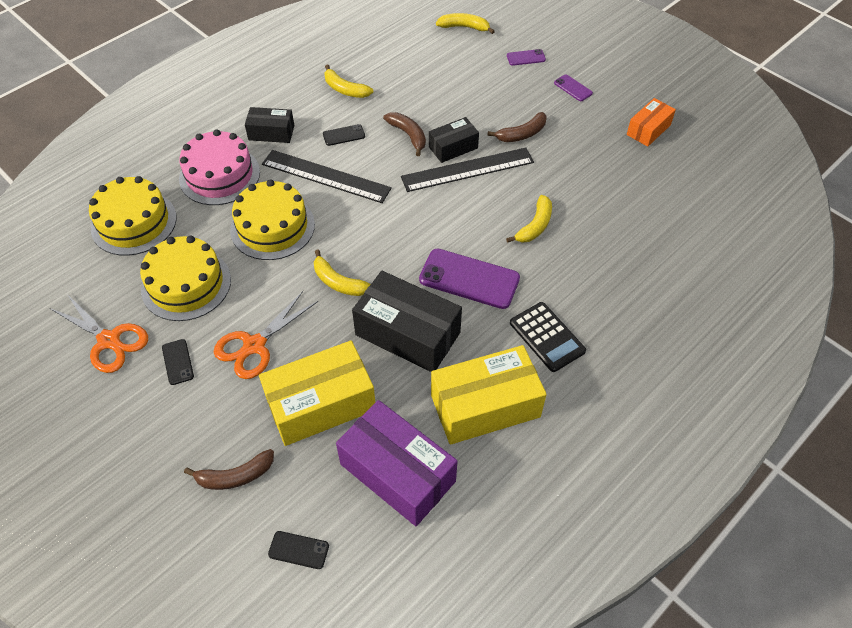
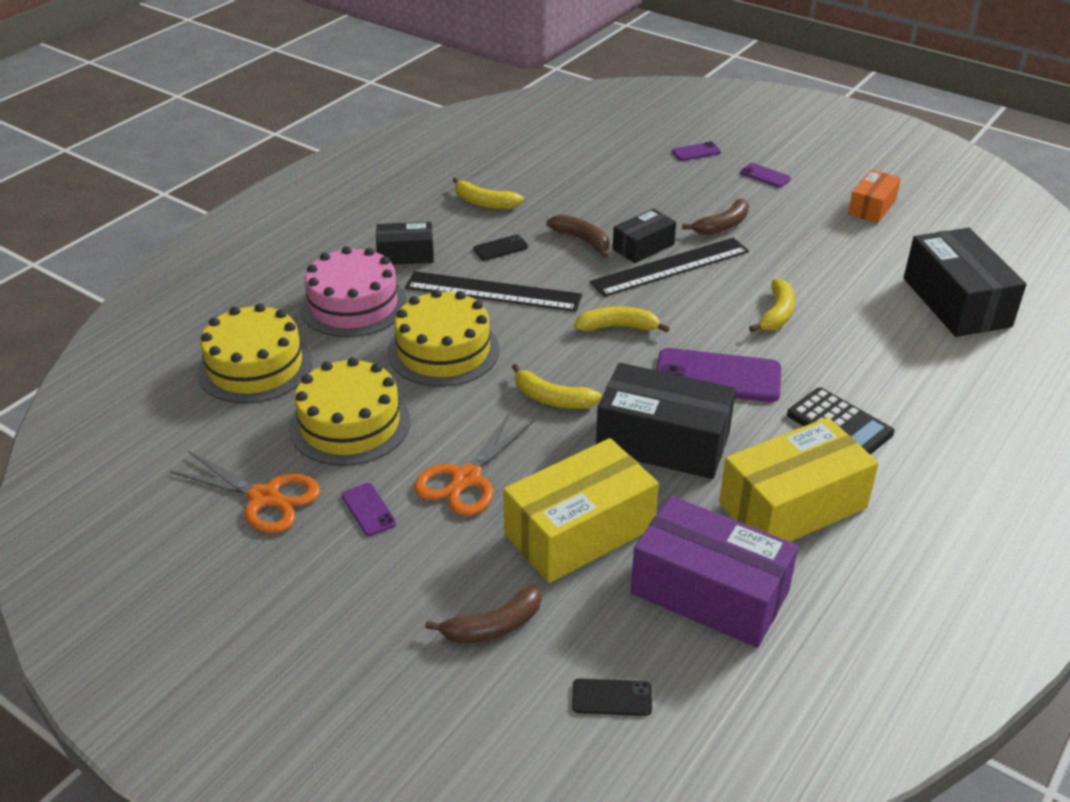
camera: 10 degrees left, 15 degrees down
black phone [162,339,194,385] -> purple phone [342,483,396,536]
yellow banana [436,13,495,34] -> yellow banana moved to [574,306,670,333]
none -> black box [904,228,1027,337]

